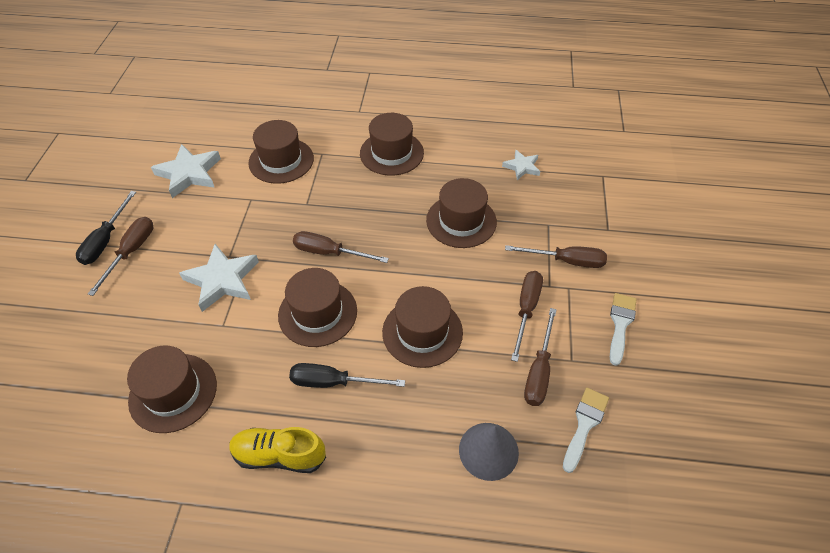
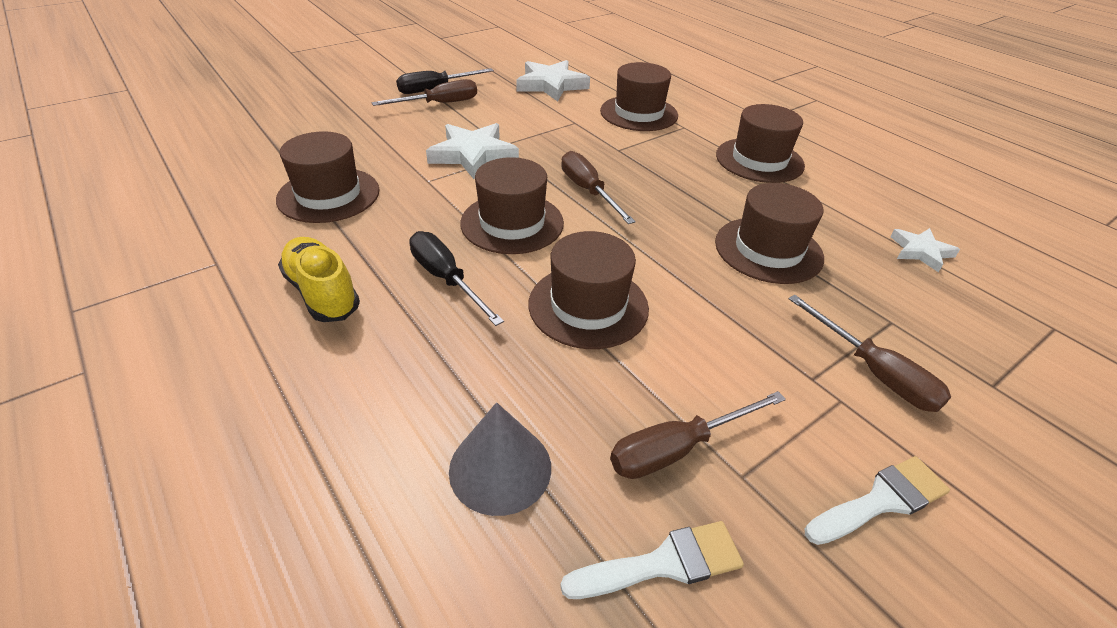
camera: 45 degrees right, 10 degrees down
brown screwdriver [511,271,543,362] -> none

